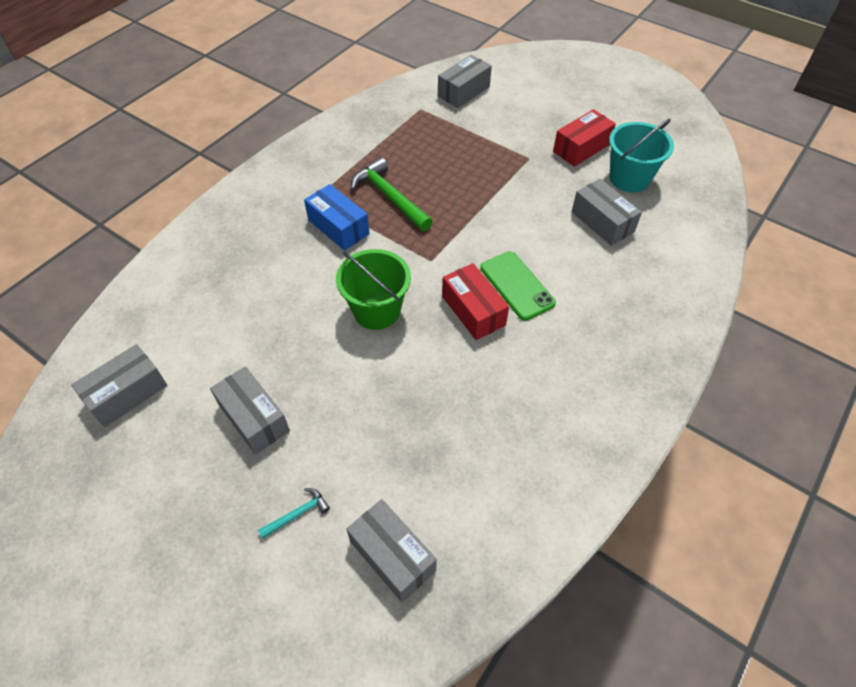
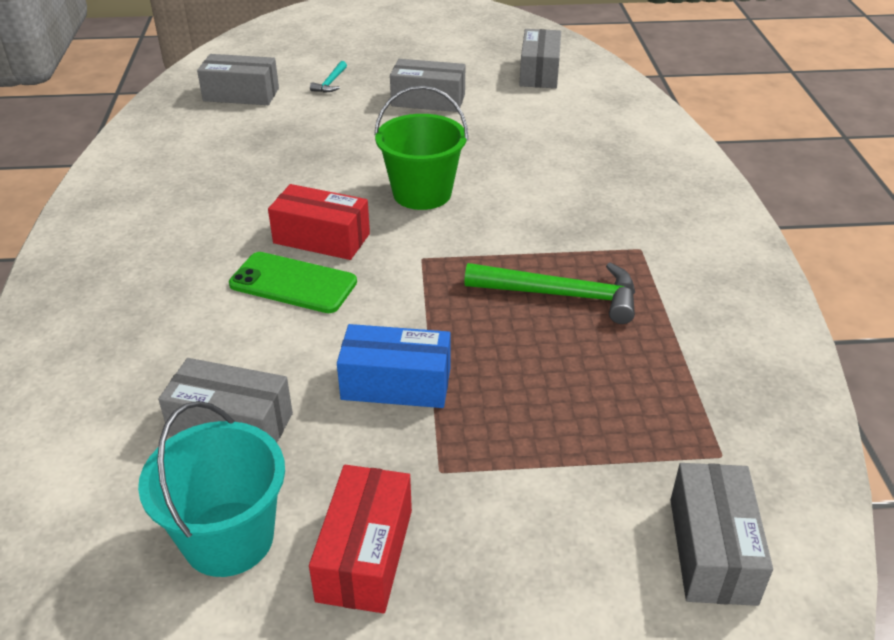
camera: 140 degrees right, 15 degrees down
blue box [304,184,370,251] -> blue box moved to [337,324,451,408]

